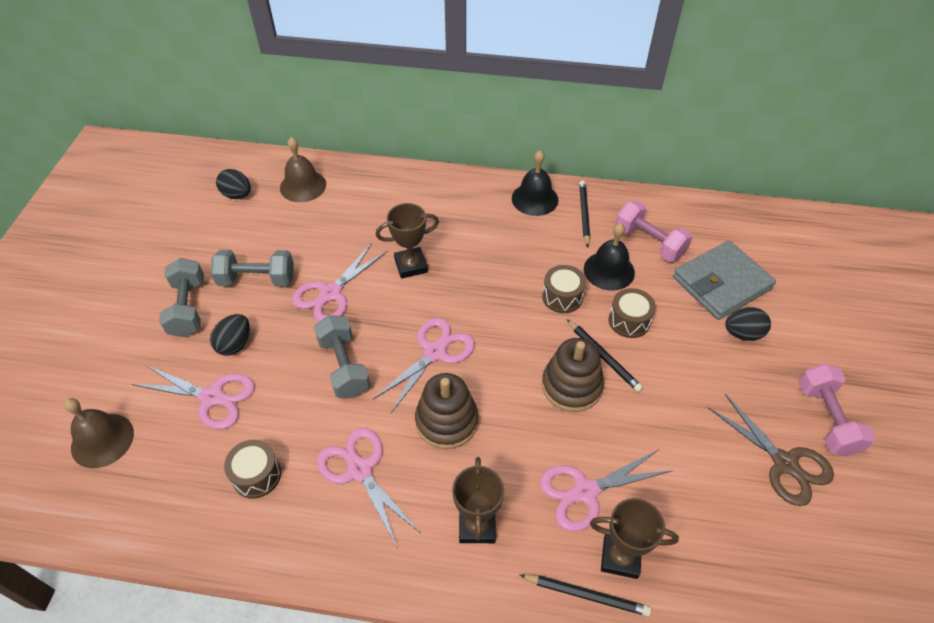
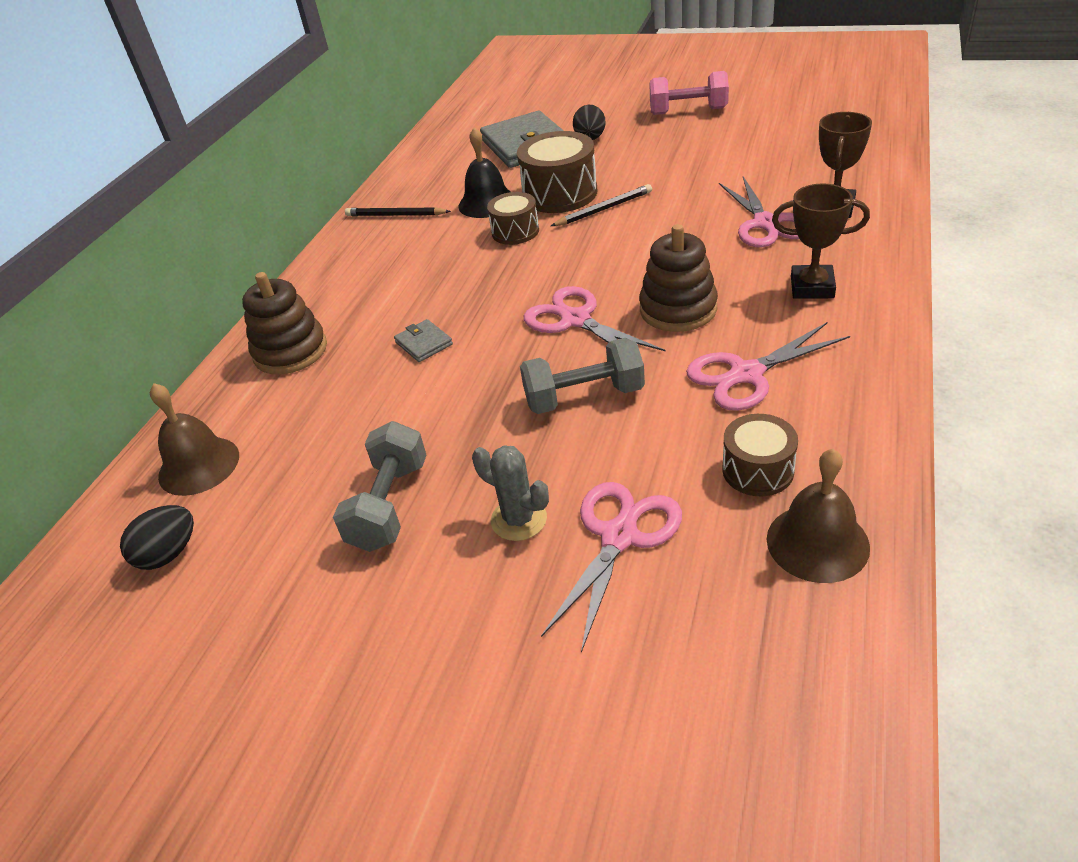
camera: 75 degrees left, 10 degrees down
brown bell [64,398,134,468] -> brown bell moved to [767,449,870,583]
grey dumbbell [159,258,204,337] -> none
black egg [210,314,250,356] -> grey cactus [472,445,549,541]
pink scissors [292,243,388,322] -> none
brown trophy [376,203,439,279] -> grey wallet [394,319,453,362]
black bell [512,150,559,216] -> none
black pencil [520,574,651,616] -> none
brown stacking toy [542,338,604,412] -> brown stacking toy moved to [242,272,327,375]
brown drum [609,288,656,338] -> brown drum [517,131,597,213], size x1.65
pink dumbbell [615,201,692,262] -> none
brown scissors [709,394,834,506] -> none

